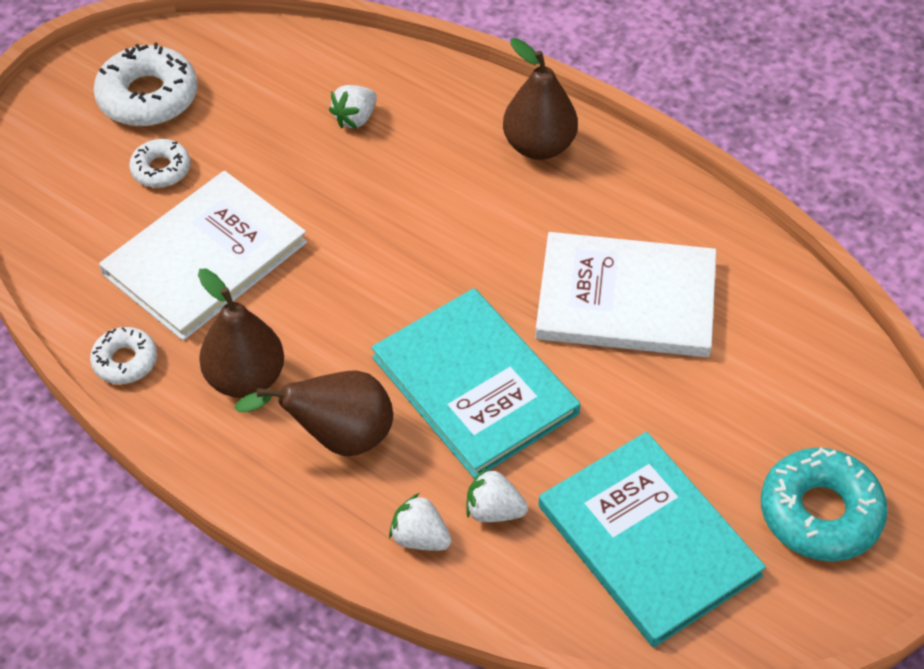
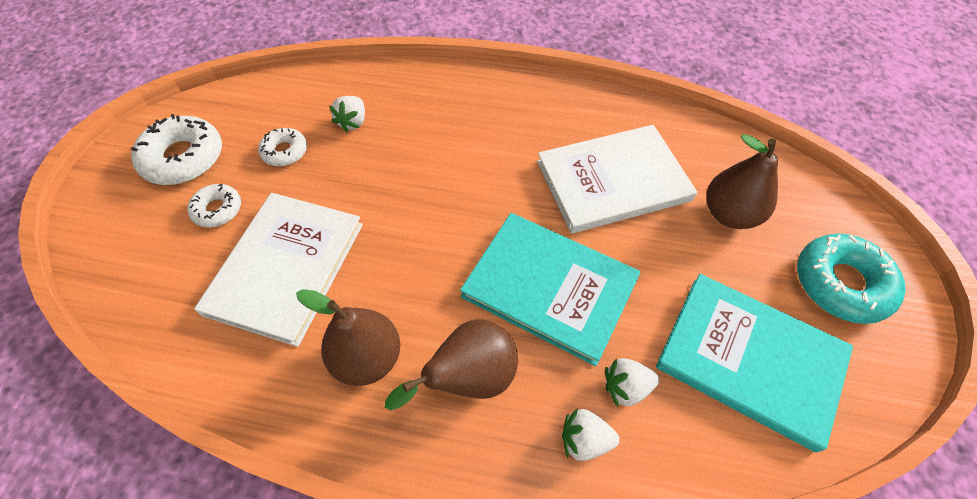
camera: 25 degrees left, 5 degrees up
white donut [90,327,157,384] -> white donut moved to [258,128,307,167]
brown pear [503,38,578,160] -> brown pear moved to [706,134,778,229]

